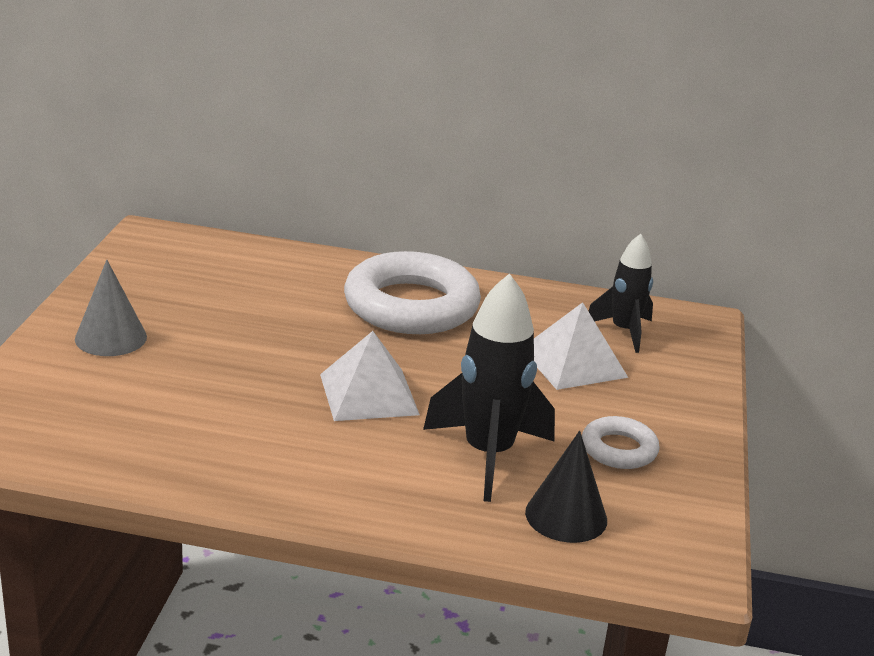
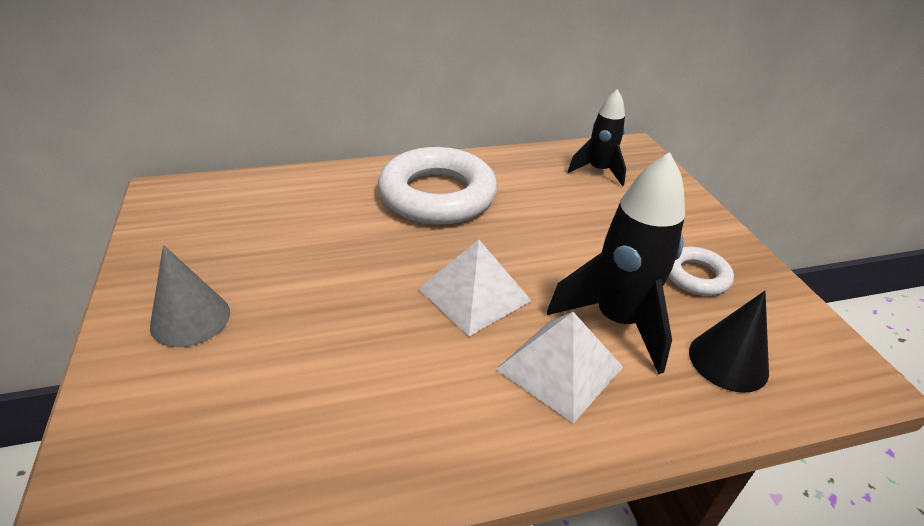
camera: 25 degrees left, 10 degrees up
white pyramid [534,302,628,390] -> white pyramid moved to [496,312,623,423]

